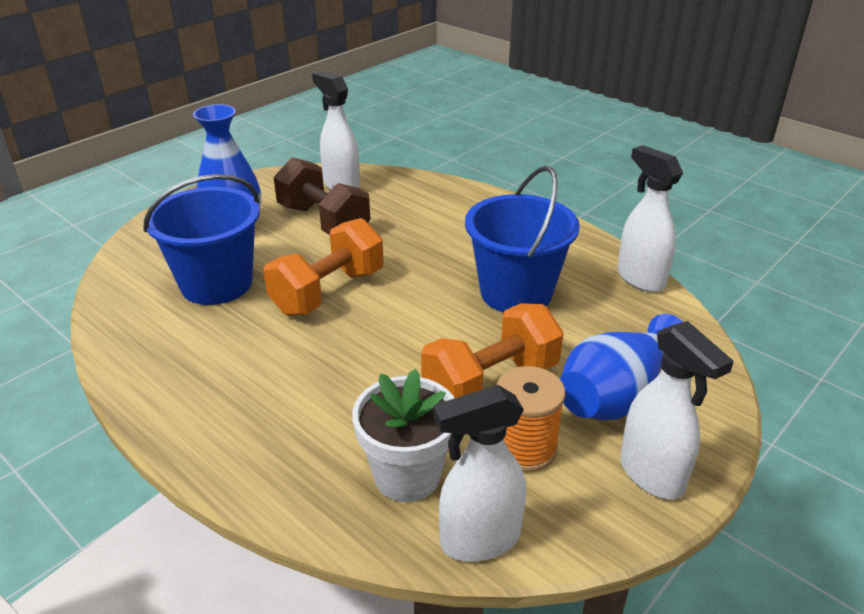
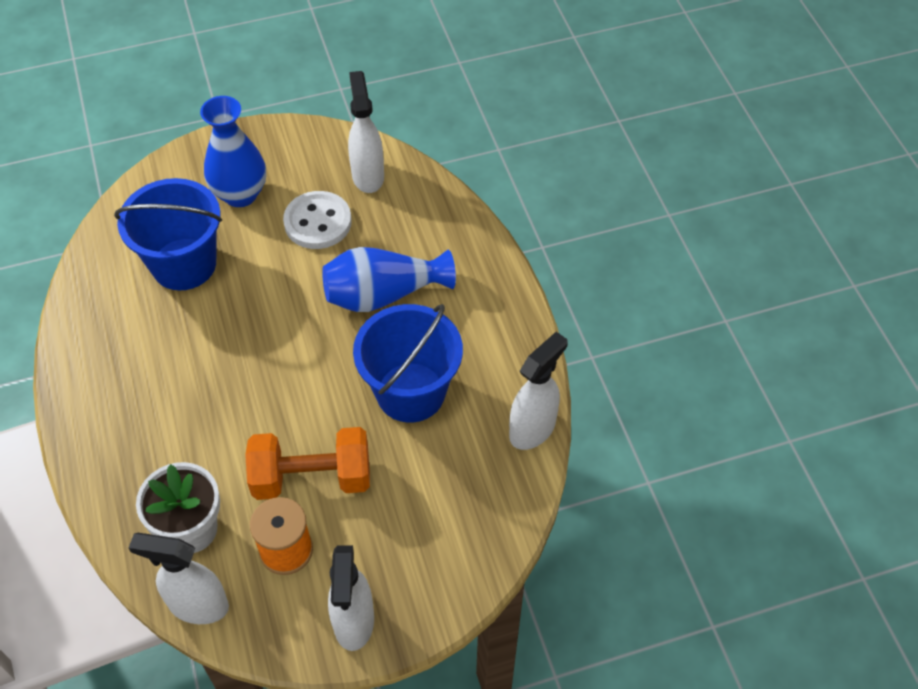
camera: 30 degrees right, 20 degrees up
orange dumbbell [263,218,384,316] -> none
brown dumbbell [274,157,370,235] -> white button [283,191,352,249]
blue vase [560,314,683,420] -> blue vase moved to [322,247,456,312]
white spray bottle [617,145,683,292] -> white spray bottle turned 45 degrees clockwise [509,332,568,450]

